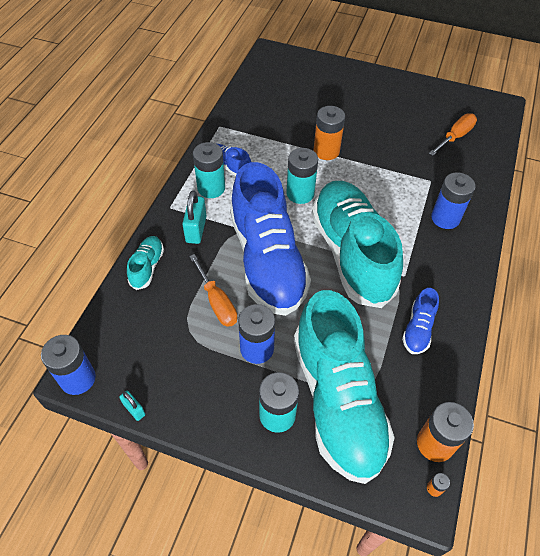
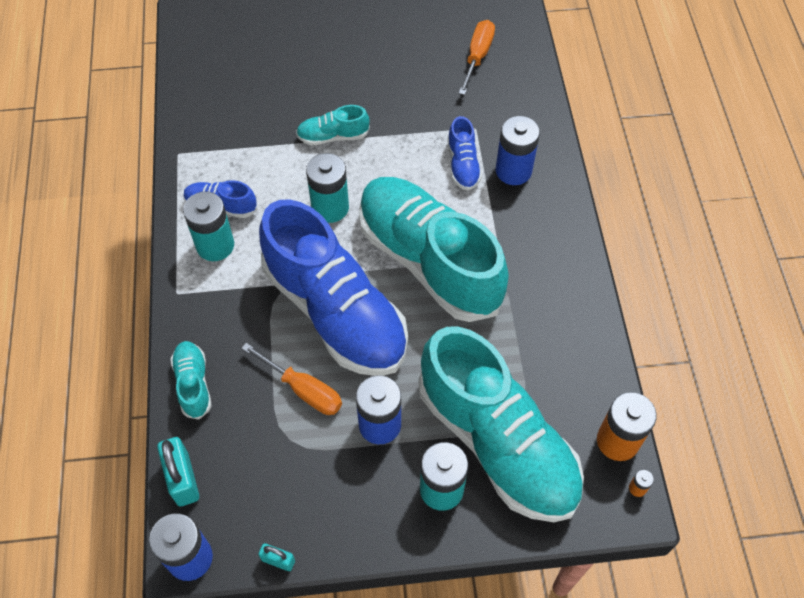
camera: 25 degrees left, 5 degrees up
turquoise padlock [182,190,207,244] -> turquoise padlock moved to [157,437,199,506]
orange battery [313,106,345,160] -> turquoise shoe [296,105,370,145]
blue shoe [402,288,439,354] -> blue shoe moved to [447,116,482,191]

